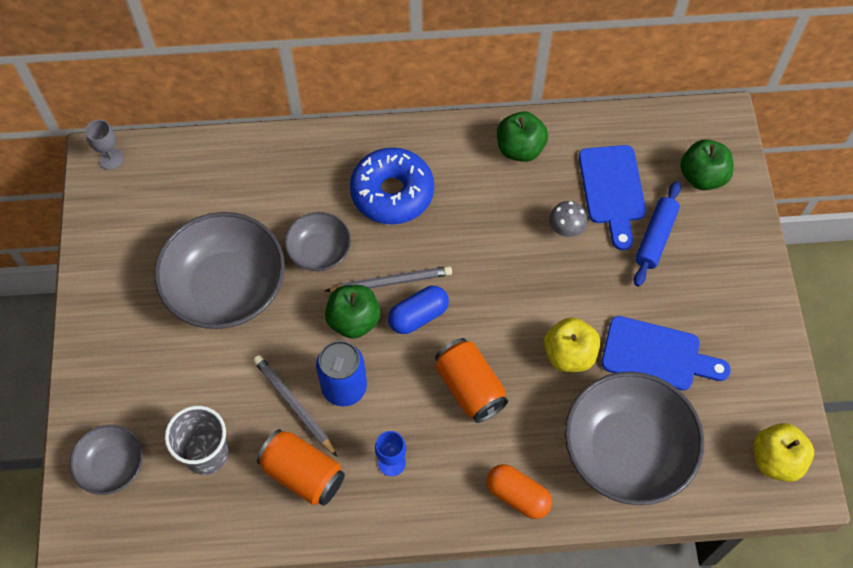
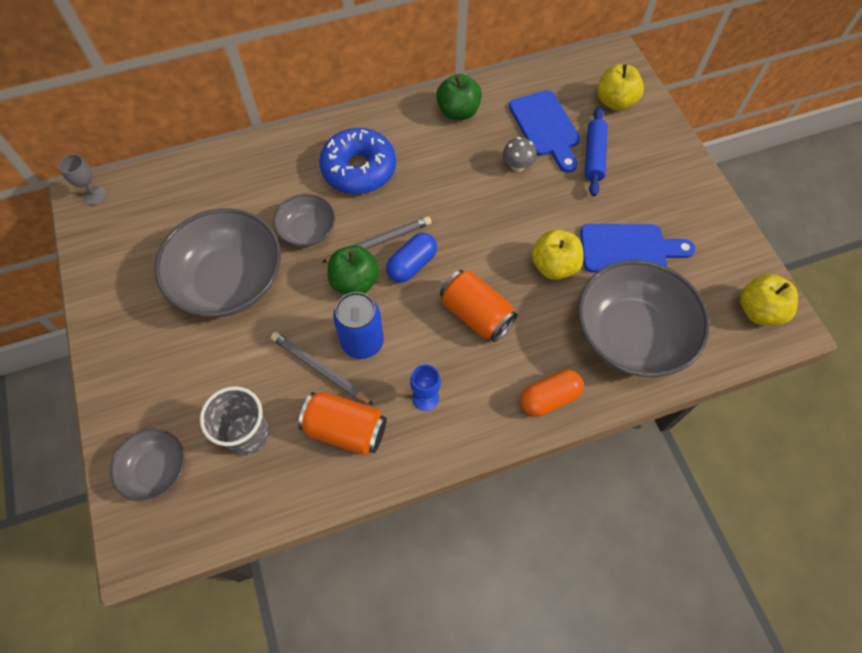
camera: 15 degrees left, 0 degrees up
orange capsule [486,464,552,519] -> orange capsule turned 45 degrees counterclockwise [520,370,584,417]
green apple [680,139,733,190] -> yellow apple [597,64,644,111]

